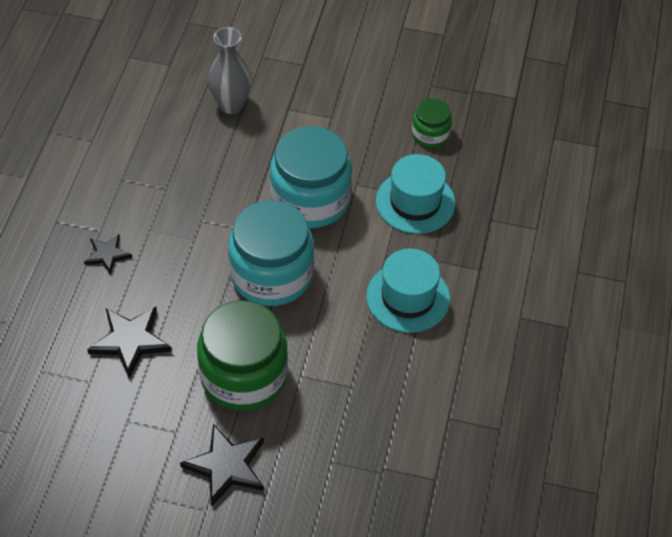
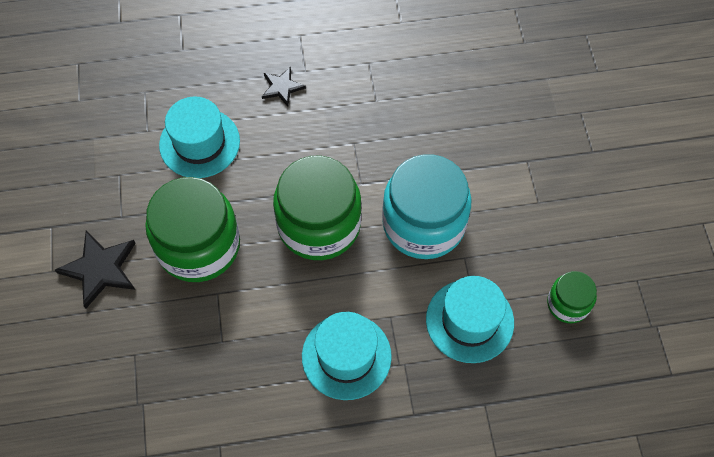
camera: 70 degrees right, 10 degrees up
black star [87,307,172,378] -> turquoise hat [159,97,240,178]
grey vase [208,27,252,114] -> none
turquoise jar [228,200,314,306] -> green jar [273,155,362,260]

